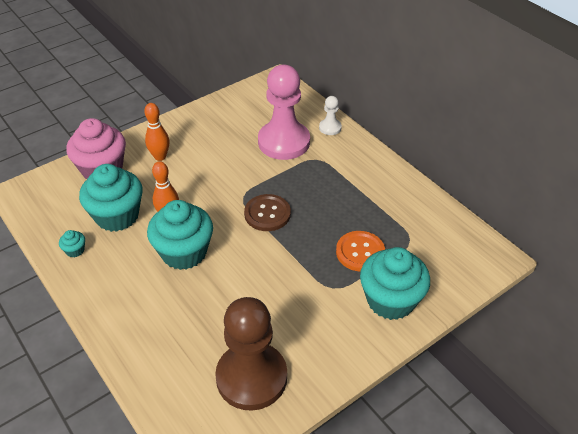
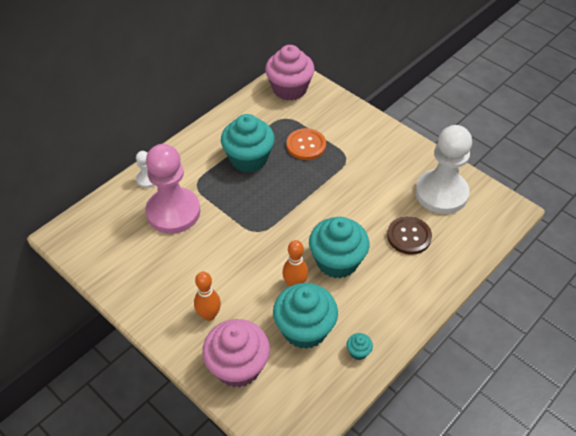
camera: 100 degrees left, 5 degrees up
brown pawn [215,297,287,411] -> white pawn [415,125,472,214]
brown button [244,194,291,231] -> brown button moved to [387,216,432,255]
turquoise cupcake [360,247,430,320] -> turquoise cupcake moved to [221,114,275,173]
none -> pink cupcake [265,45,315,101]

